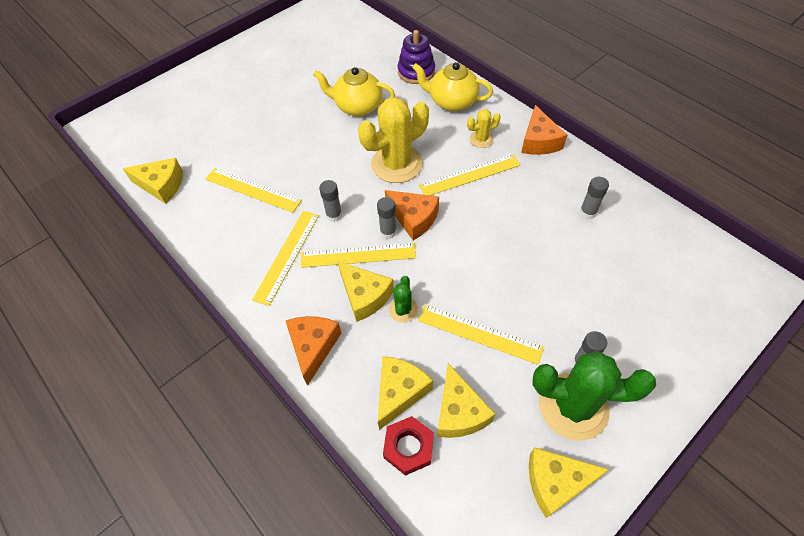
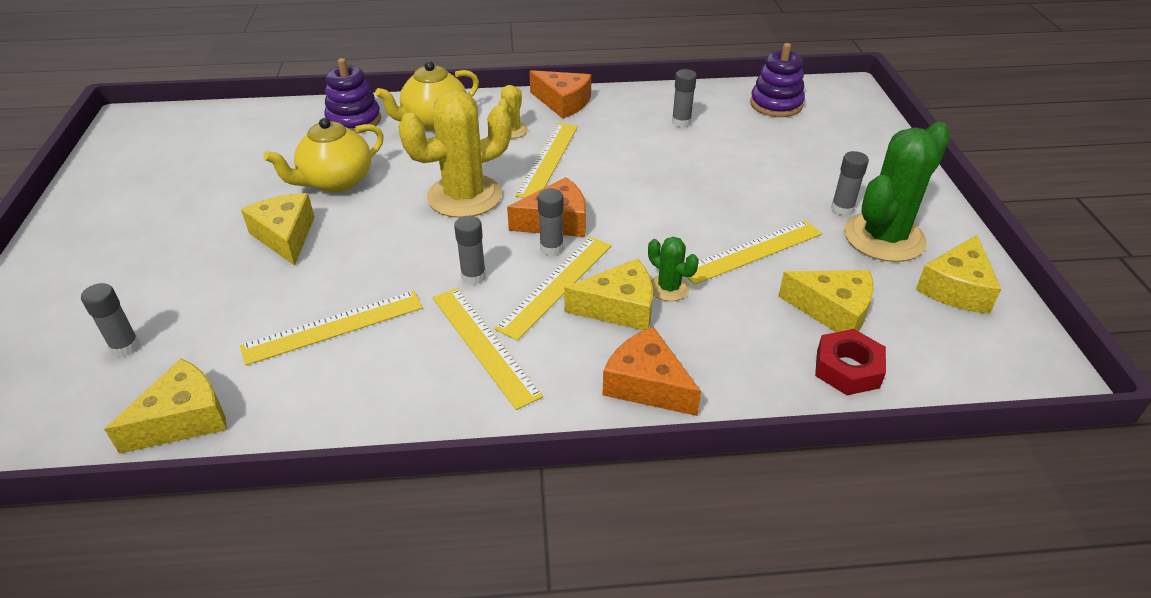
camera: 55 degrees left, 15 degrees down
yellow cactus [358,97,429,183] -> yellow cactus turned 60 degrees clockwise [398,90,512,218]
yellow cheese [378,356,433,430] -> yellow cheese moved to [241,193,315,266]
none -> grey glue stick [81,283,140,357]
none -> purple stacking toy [750,43,805,117]

